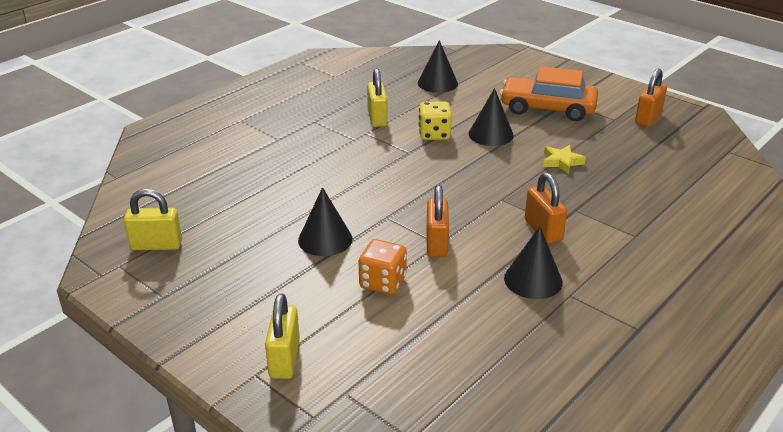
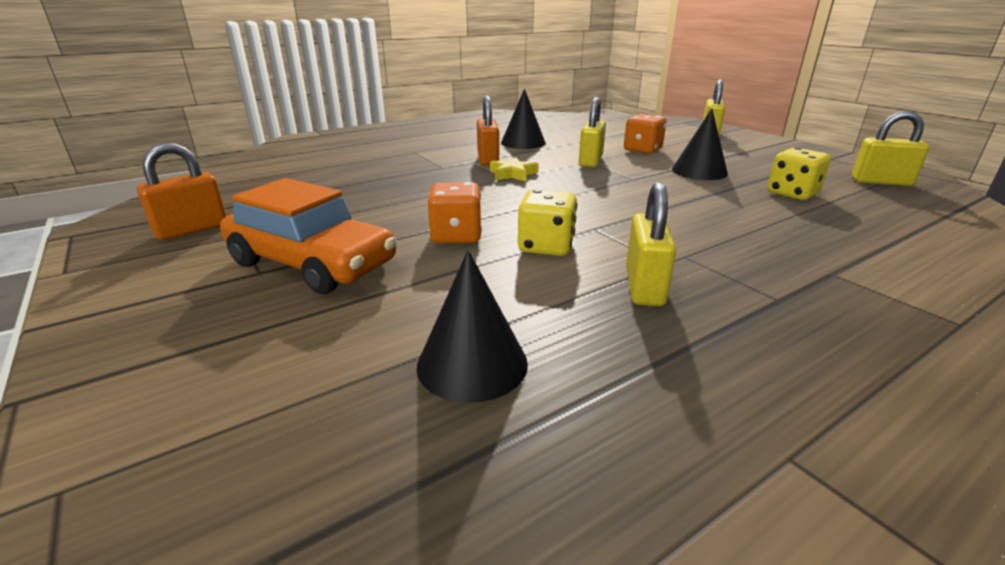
camera: 165 degrees left, 5 degrees down
orange padlock [426,185,449,257] -> yellow padlock [579,97,606,167]
black cone [468,88,514,146] -> orange dice [427,182,482,244]
yellow star [543,145,586,174] -> yellow star moved to [490,157,539,181]
none -> yellow dice [767,147,831,200]

